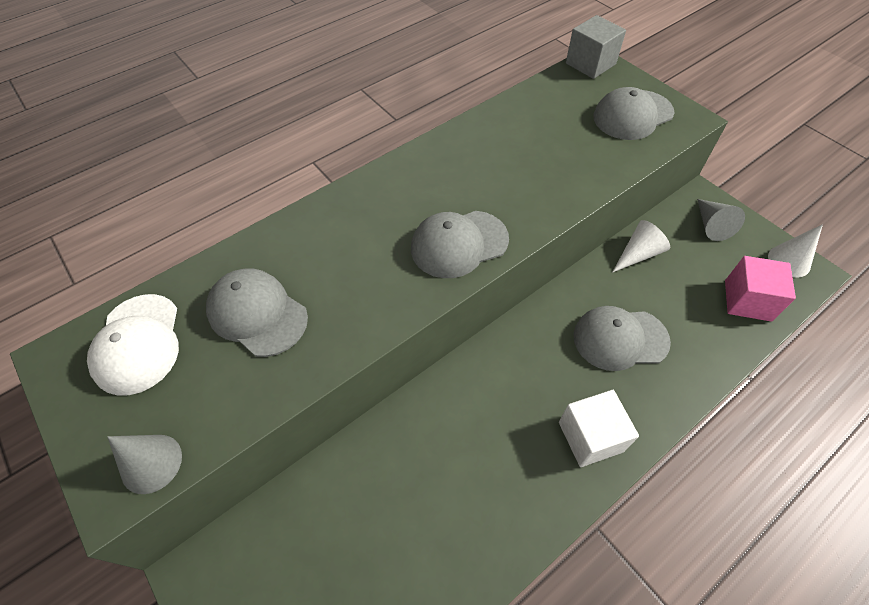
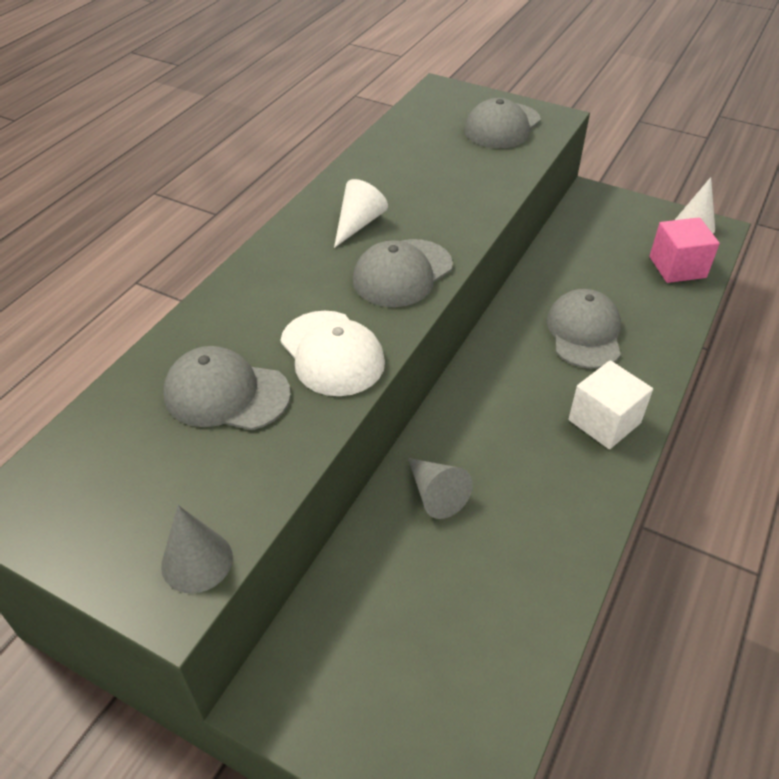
camera: 25 degrees left, 10 degrees down
white cap [87,294,179,396] -> white cap moved to [280,311,385,396]
grey cube [566,15,626,79] -> none
grey cap [574,306,671,371] -> grey cap turned 120 degrees clockwise [547,289,621,369]
white cone [612,220,670,273] -> white cone moved to [334,179,388,248]
grey cone [697,199,745,241] -> grey cone moved to [408,458,473,519]

